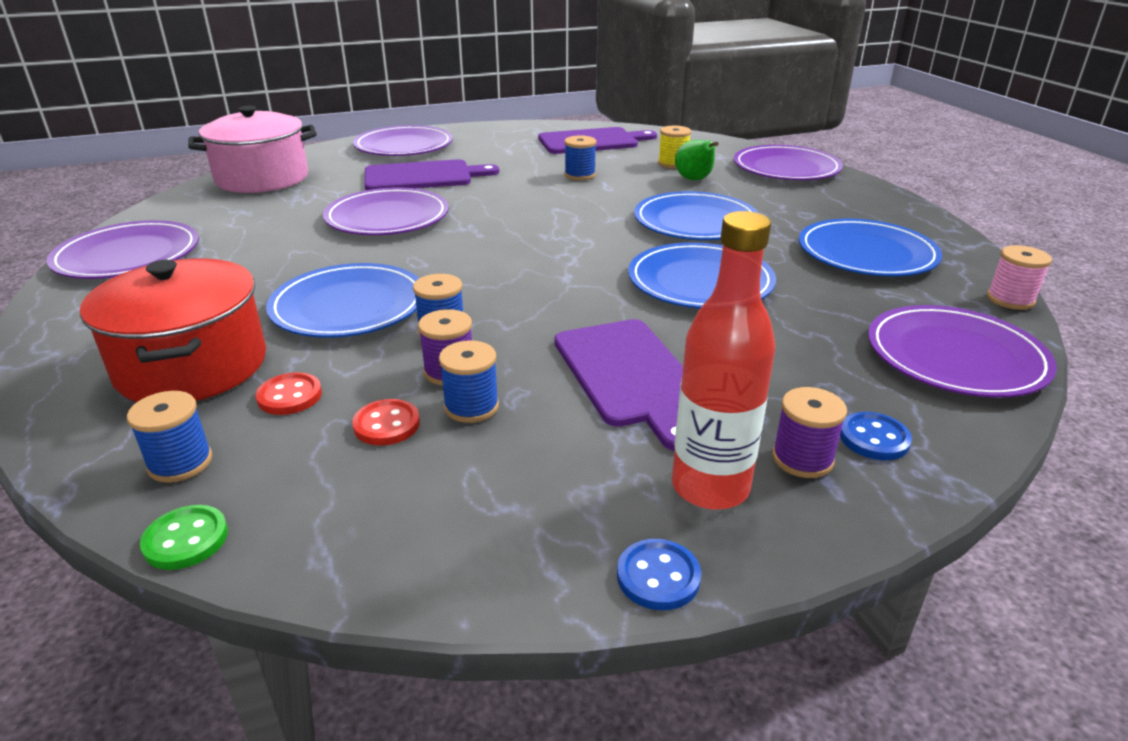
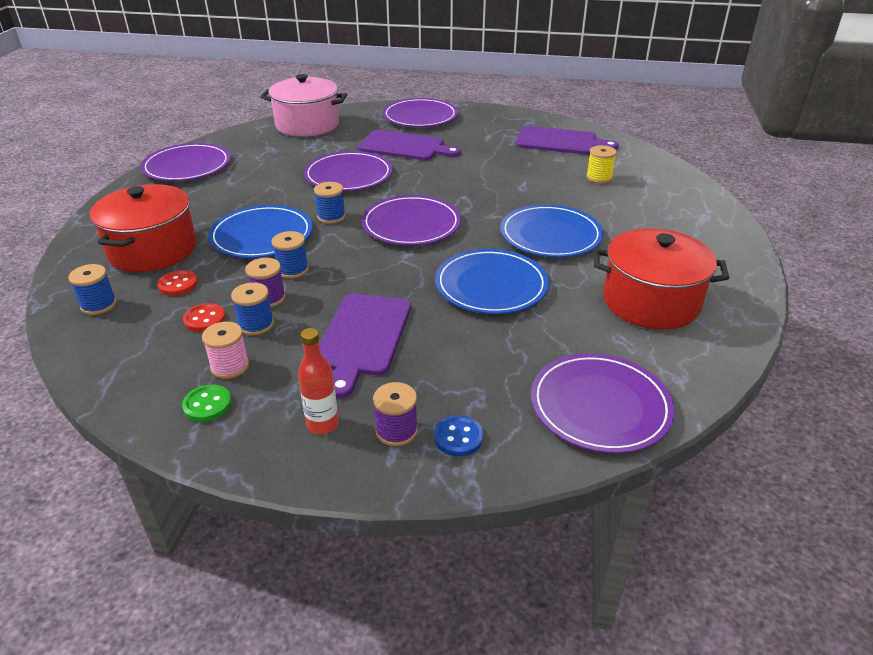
camera: 30 degrees right, 5 degrees up
green button [140,505,228,570] -> green button moved to [182,384,232,422]
blue spool [564,135,596,180] -> blue spool moved to [314,182,346,224]
blue button [617,539,701,610] -> none
red bottle [672,211,775,510] -> red bottle [298,328,339,434], size x0.62
green pear [675,140,718,180] -> none
purple plate [734,145,843,180] -> purple plate moved to [361,195,461,246]
blue plate [799,219,943,276] -> red pot [594,228,729,330]
pink spool [987,245,1052,310] -> pink spool moved to [202,322,249,379]

